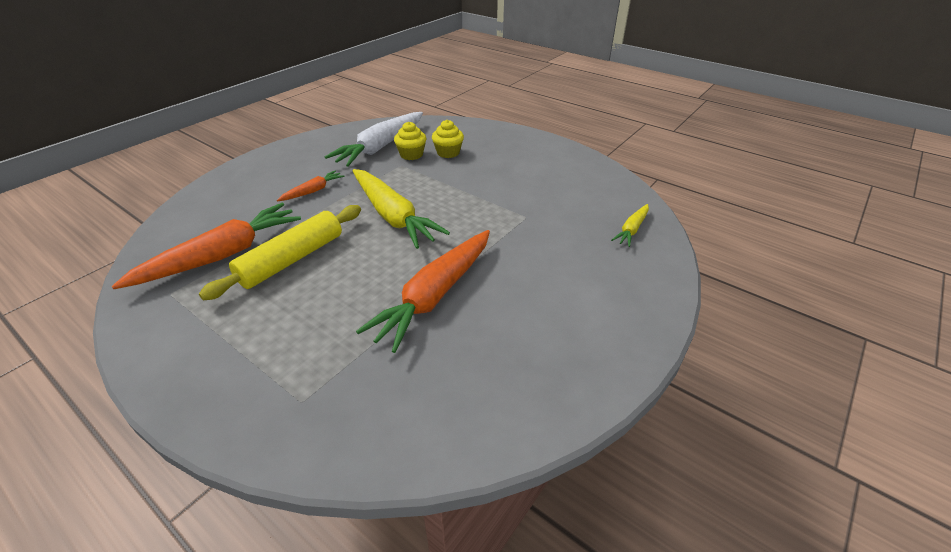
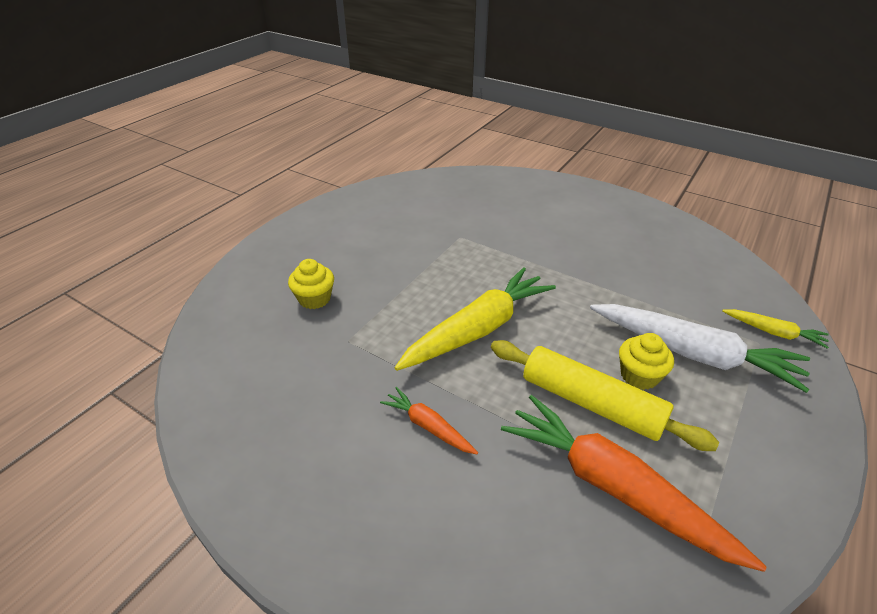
camera: 95 degrees left, 0 degrees up
white carrot [324,112,423,167] -> white carrot moved to [590,304,810,393]
orange carrot [356,230,490,353] -> none
yellow cupcake [394,122,426,160] -> yellow cupcake moved to [619,333,674,390]
yellow carrot [611,204,649,247] -> yellow carrot moved to [722,309,829,349]

